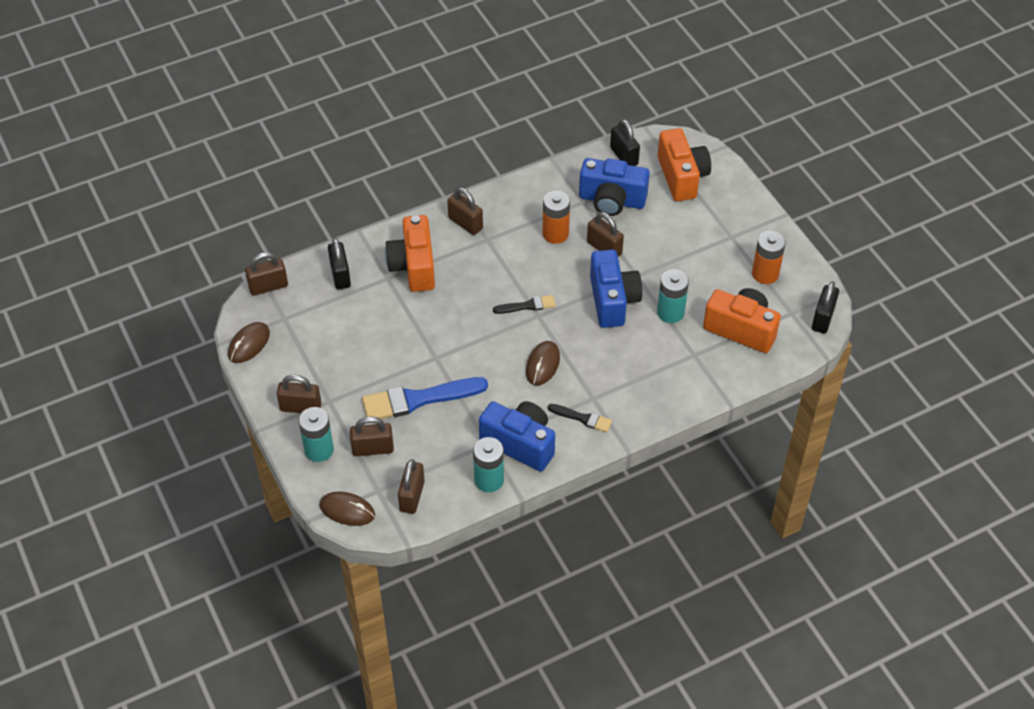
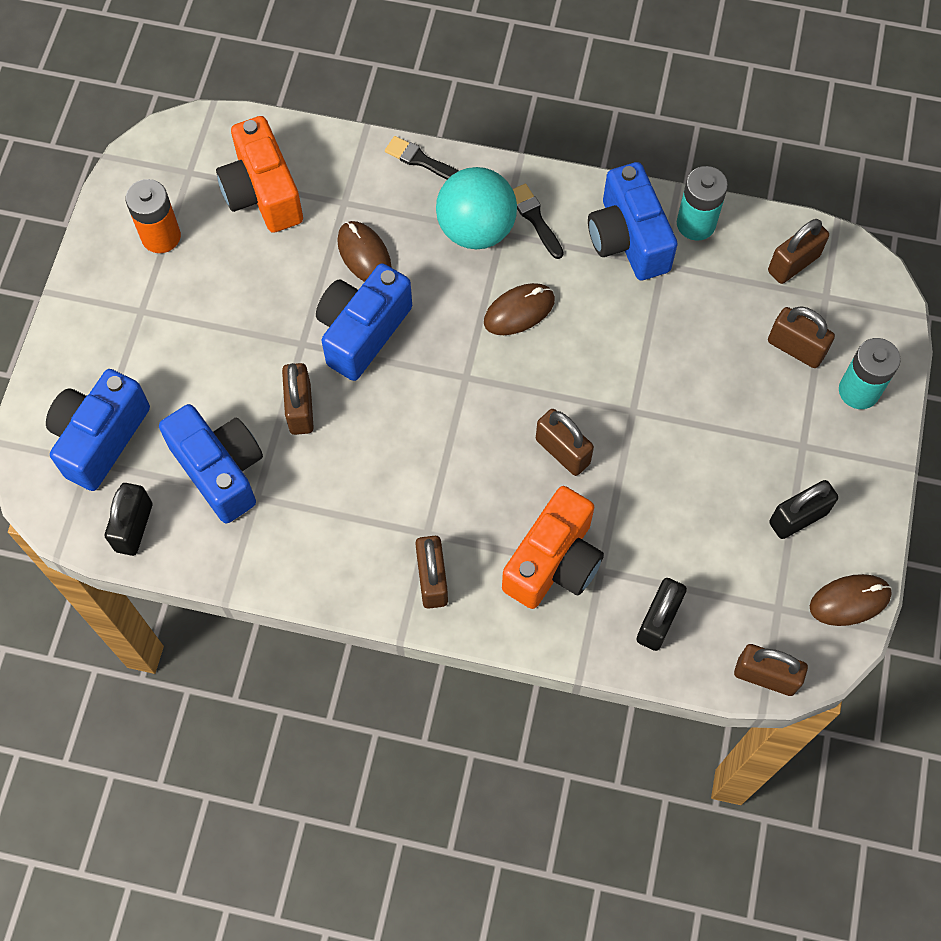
camera: 140 degrees left, 15 degrees up
brown padlock [277,375,322,413] -> brown padlock moved to [536,409,594,476]
brown mouse [319,491,375,526] -> brown mouse moved to [337,221,392,282]
blue brush [362,377,488,419] -> none
black brush [493,295,556,314] -> black brush moved to [385,136,459,180]
orange battery [542,191,570,244] -> none
turquoise battery [657,269,689,323] -> none
orange camera [658,128,711,201] -> blue camera [46,369,150,491]
black padlock [812,281,839,333] -> black padlock moved to [769,480,838,539]
none -> turquoise ball [436,167,517,249]

